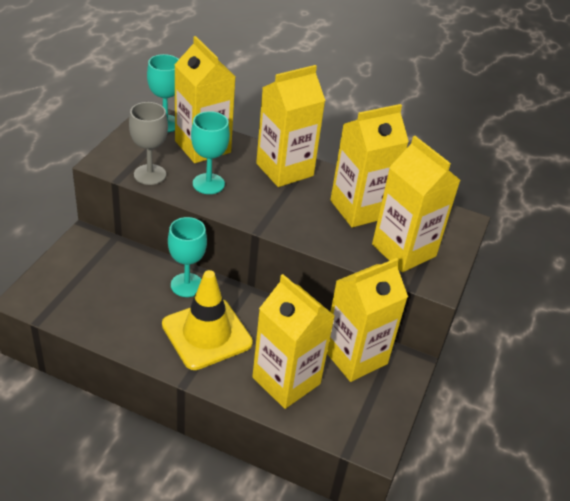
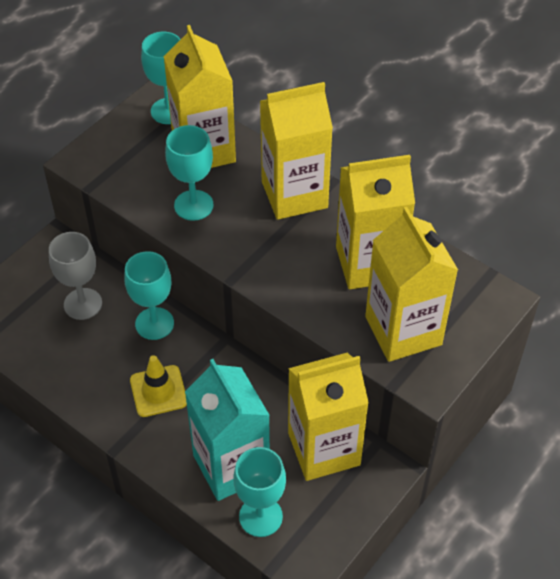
camera: 20 degrees right, 10 degrees up
grey goblet [129,102,168,185] -> grey goblet moved to [49,232,102,320]
yellow traffic cone [162,270,253,370] -> yellow traffic cone [130,355,187,417], size x0.59
yellow carton [252,274,335,409] -> turquoise carton [185,359,270,501]
none -> turquoise goblet [233,447,286,537]

